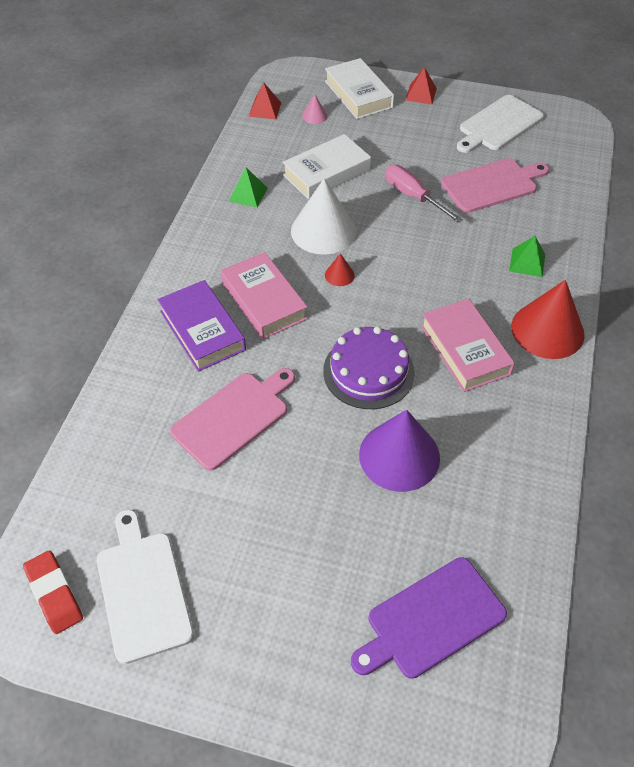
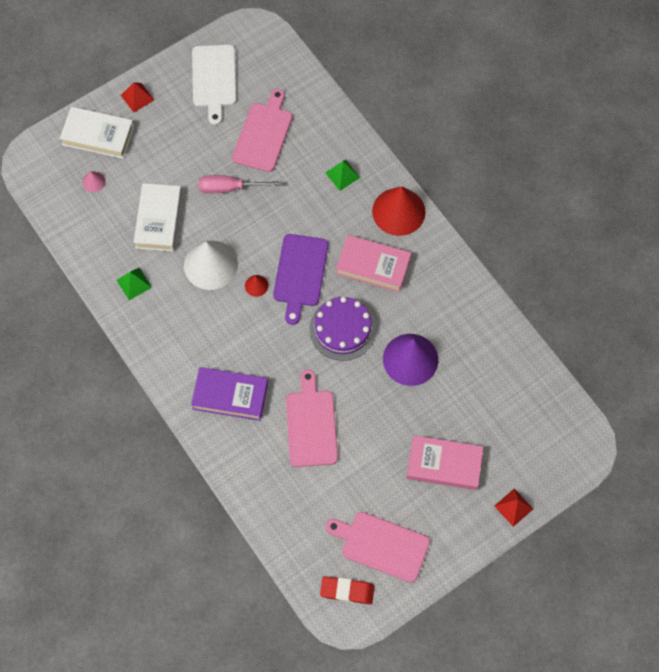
camera: 50 degrees left, 15 degrees up
white cutting board [97,510,194,664] -> pink cutting board [325,512,430,583]
pink book [220,252,308,339] -> pink book moved to [407,435,483,490]
red pyramid [249,82,281,119] -> red pyramid moved to [494,488,533,527]
purple cutting board [351,557,507,679] -> purple cutting board moved to [273,234,328,325]

